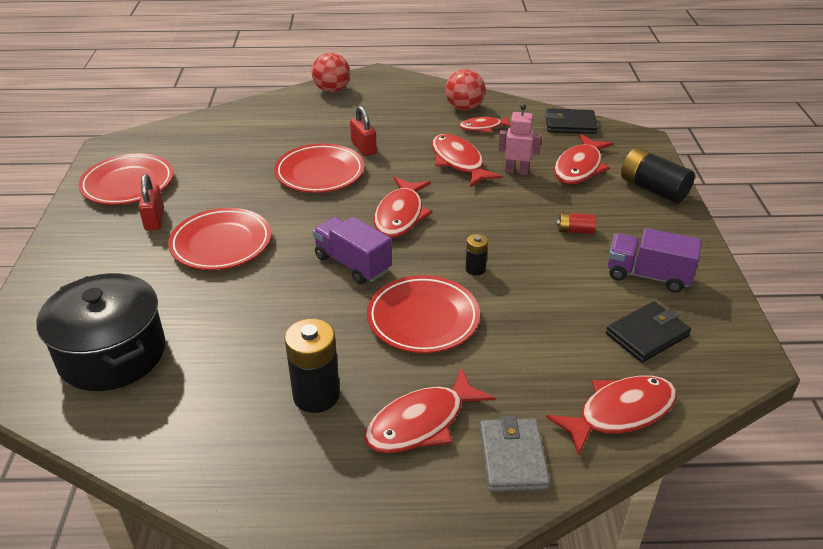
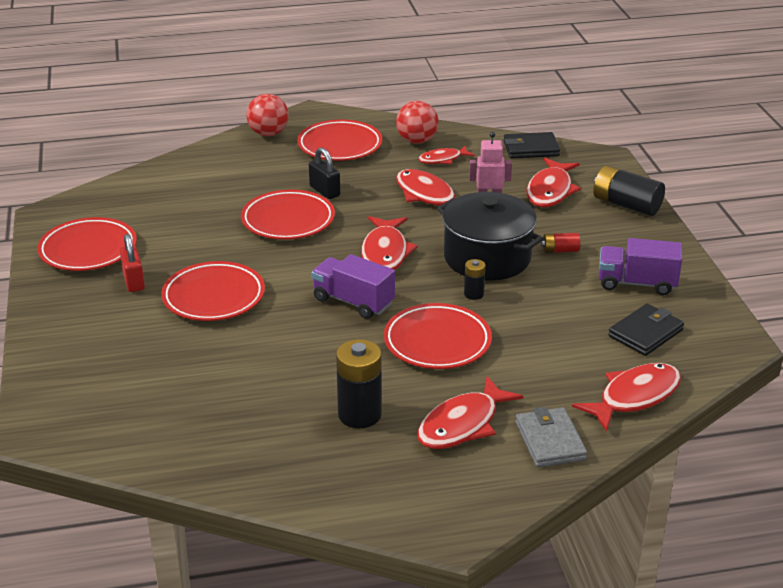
camera: 10 degrees left, 5 degrees down
black pot [36,273,165,391] -> black pot moved to [437,192,543,281]
red padlock [350,106,377,156] -> black padlock [309,147,340,199]
none -> red plate [297,120,382,161]

